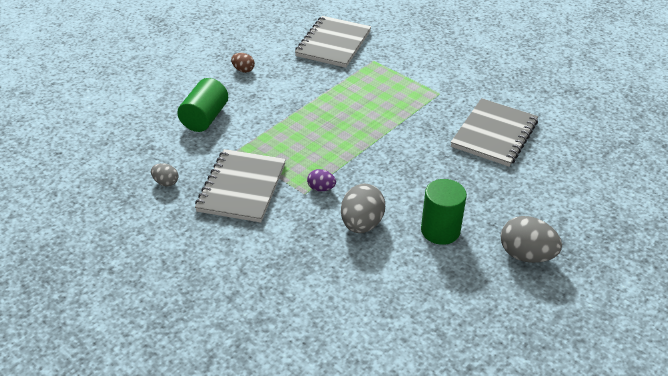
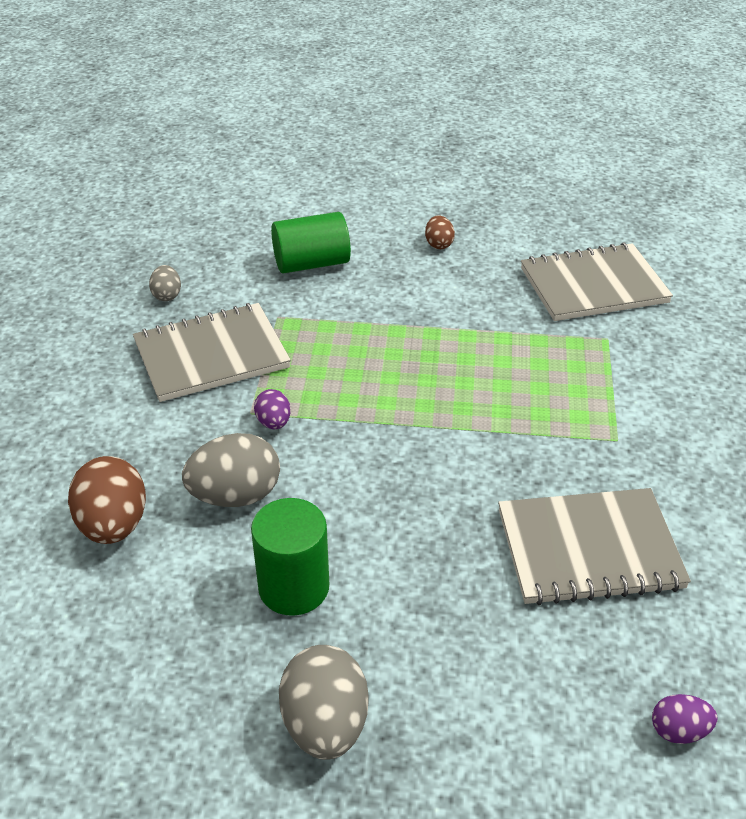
camera: 55 degrees right, 0 degrees up
none -> brown egg [68,456,146,544]
none -> purple egg [652,694,718,744]

